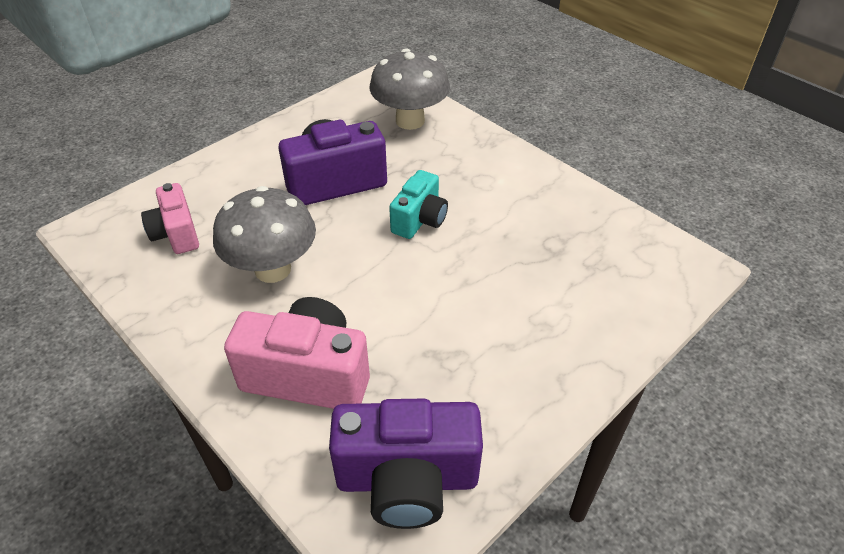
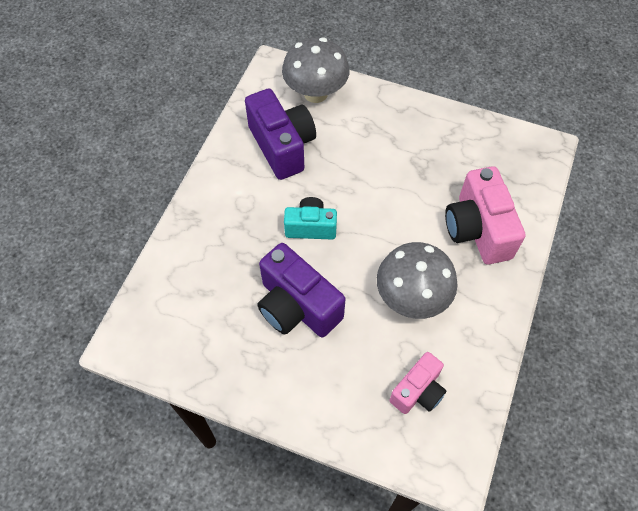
camera: 115 degrees left, 15 degrees up
purple camera [329,399,483,529] -> purple camera moved to [245,89,316,180]
grey mushroom [369,48,450,130] -> grey mushroom moved to [282,37,350,103]

